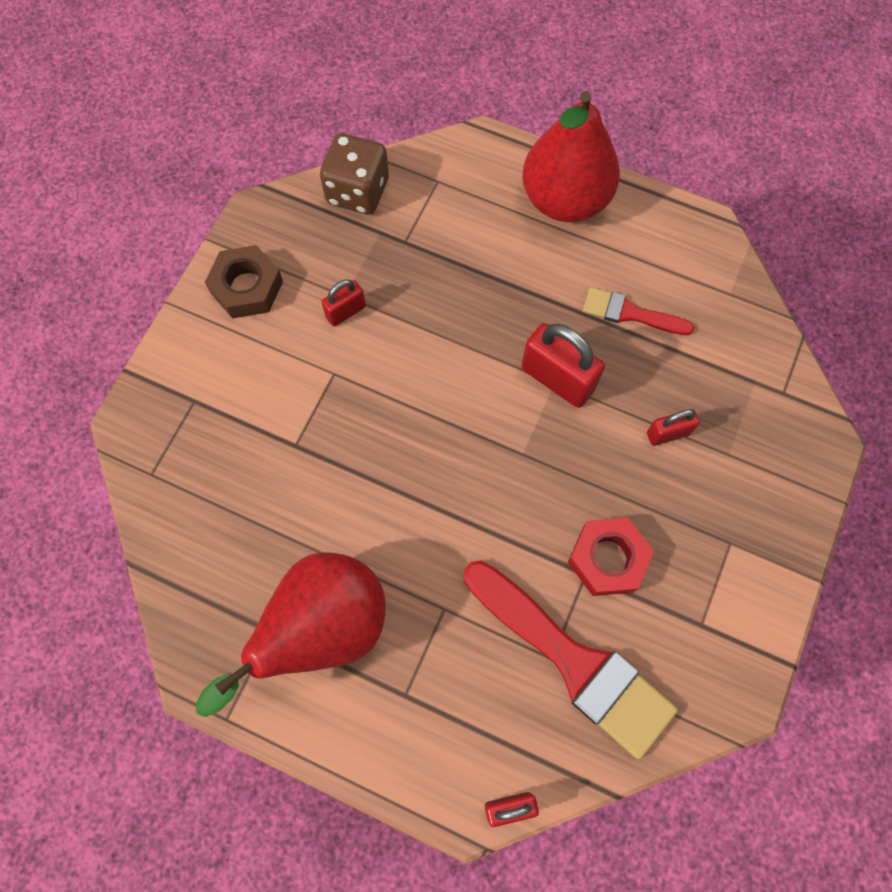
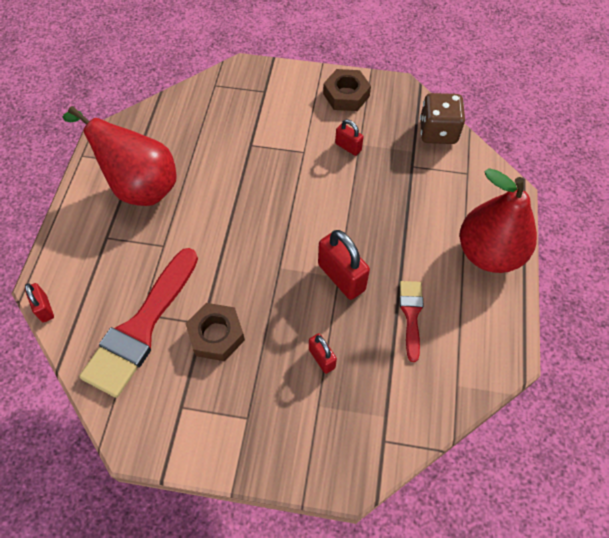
camera: 75 degrees right, 10 degrees down
red padlock [521,323,605,408] -> red padlock turned 60 degrees counterclockwise [318,230,370,300]
red nut [568,517,654,596] -> brown nut [186,303,245,361]

